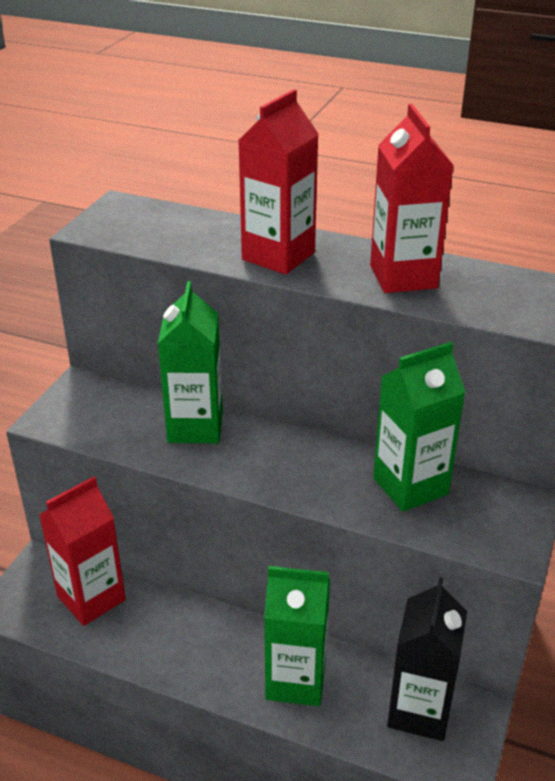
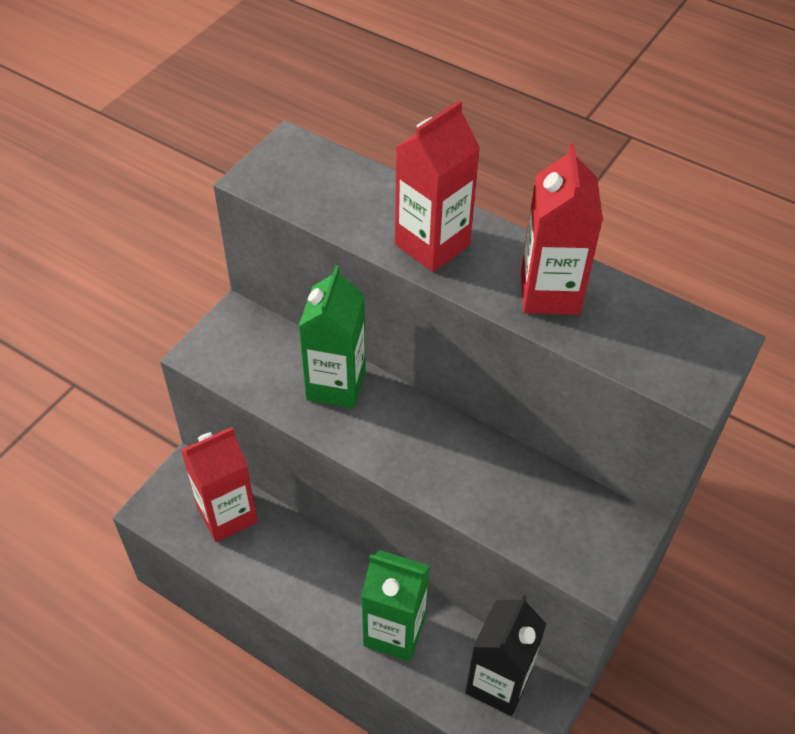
camera: 10 degrees right, 15 degrees up
green carton [373,342,465,512] -> none

